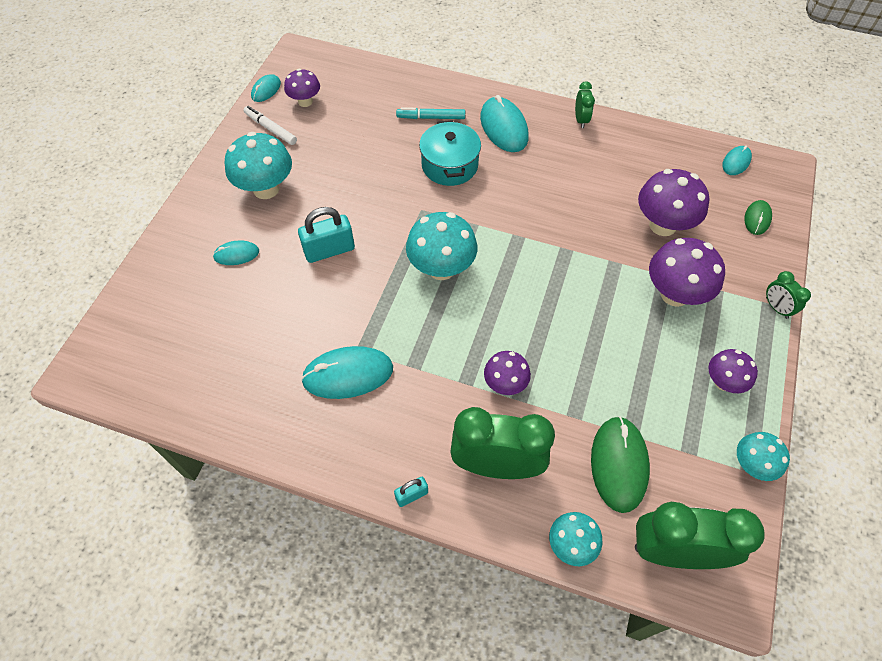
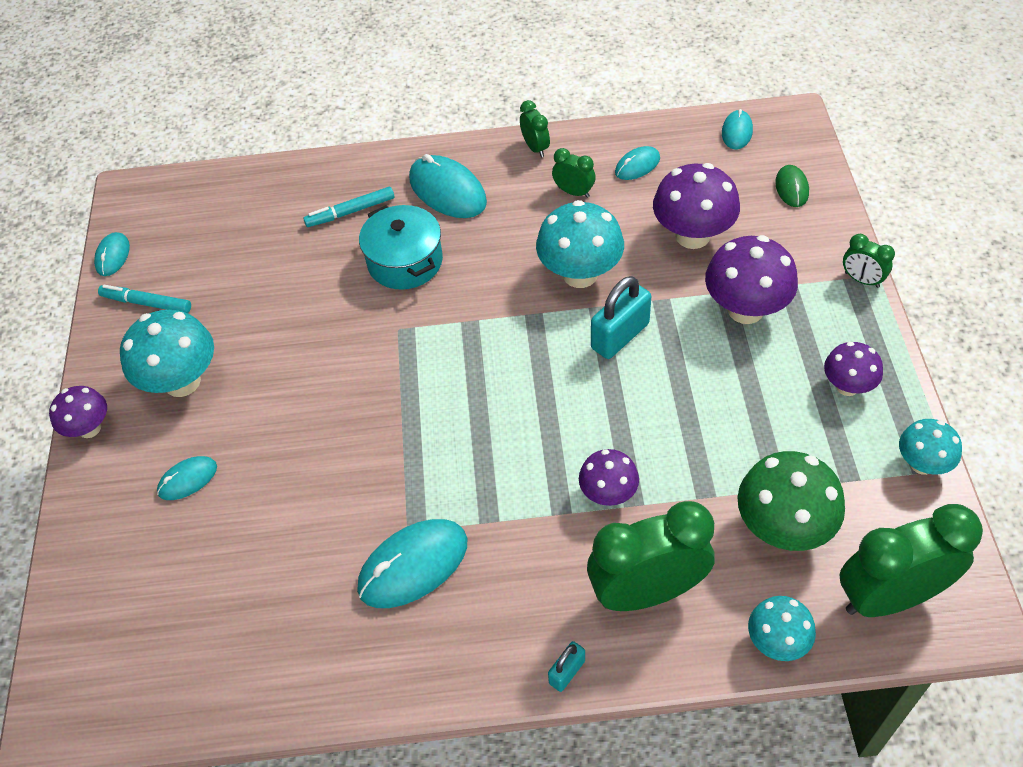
camera: 20 degrees left, 5 degrees down
white marker [244,106,297,145] -> turquoise marker [98,285,191,313]
purple mushroom [284,69,320,107] -> purple mushroom moved to [49,386,107,438]
turquoise padlock [298,207,355,263] -> turquoise padlock moved to [591,276,651,359]
turquoise mushroom [406,212,477,280] -> turquoise mushroom moved to [536,200,624,288]
green mouse [591,416,650,513] -> green mushroom [737,451,845,551]
none -> green clock [552,148,596,198]
none -> turquoise mouse [615,146,660,180]

